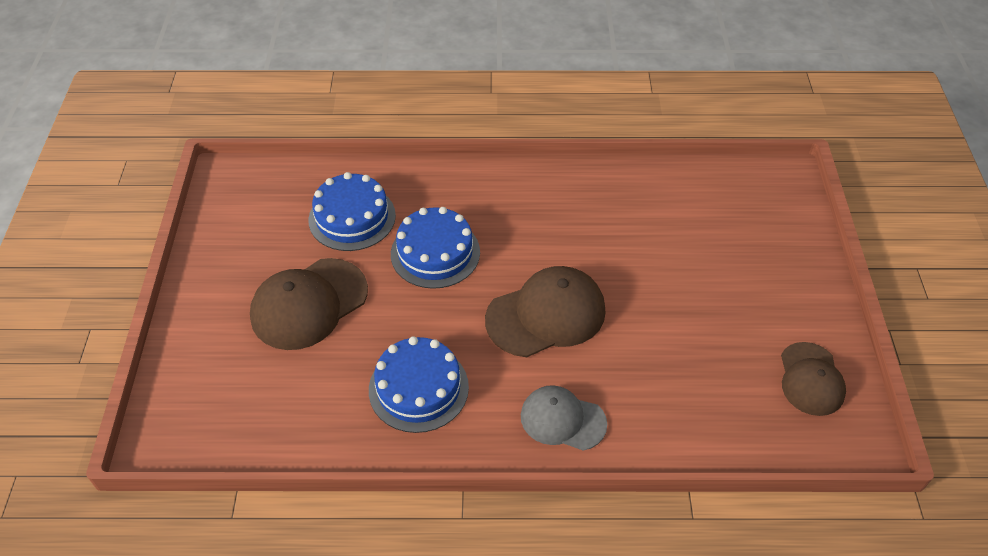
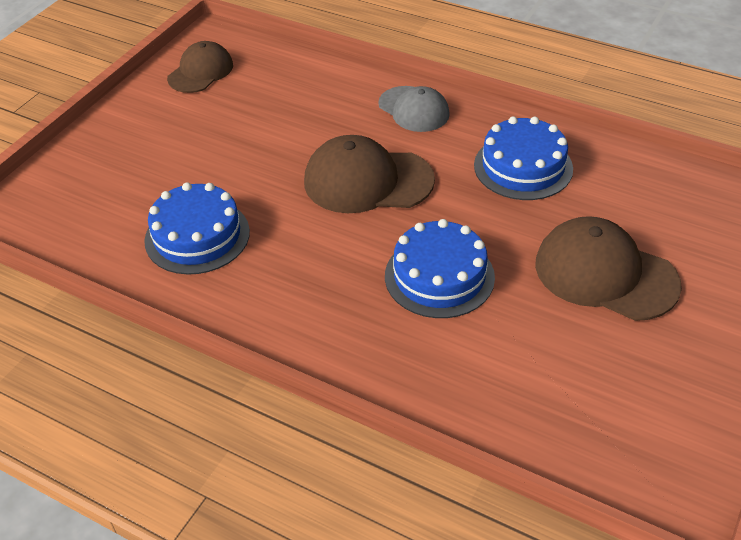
camera: 150 degrees left, 5 degrees down
brown cap [250,258,368,350] -> brown cap turned 135 degrees counterclockwise [535,216,682,321]
blue cake [308,172,396,251] -> blue cake moved to [144,182,250,275]

